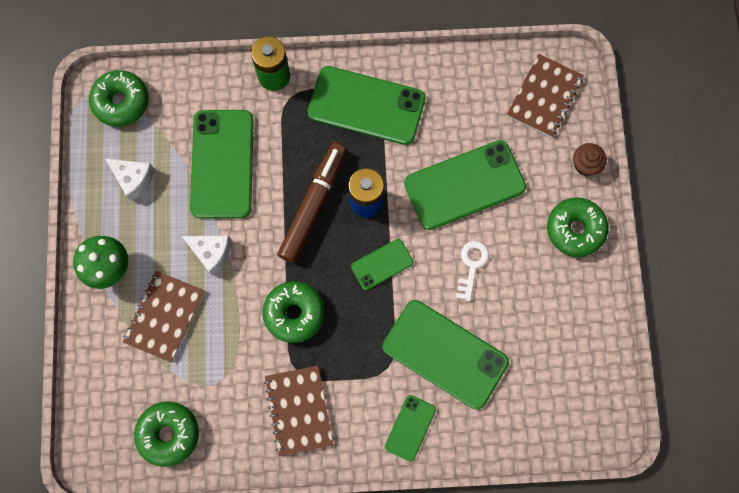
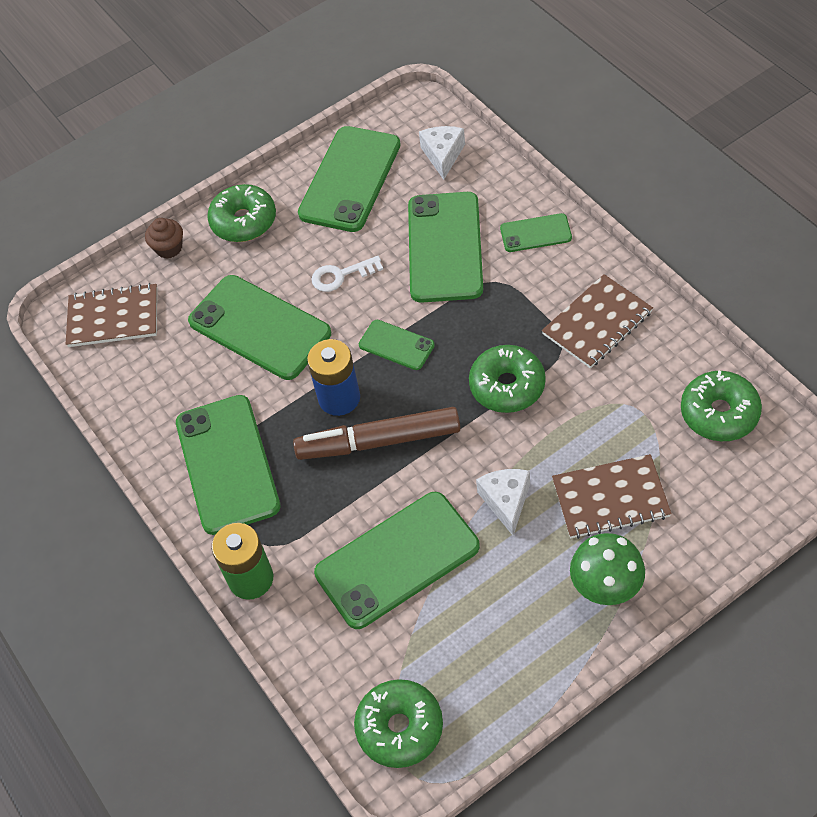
camera: 115 degrees left, 20 degrees down
white cheese [105,158,155,201] -> white cheese moved to [419,126,465,180]
none -> green phone [298,126,401,232]

